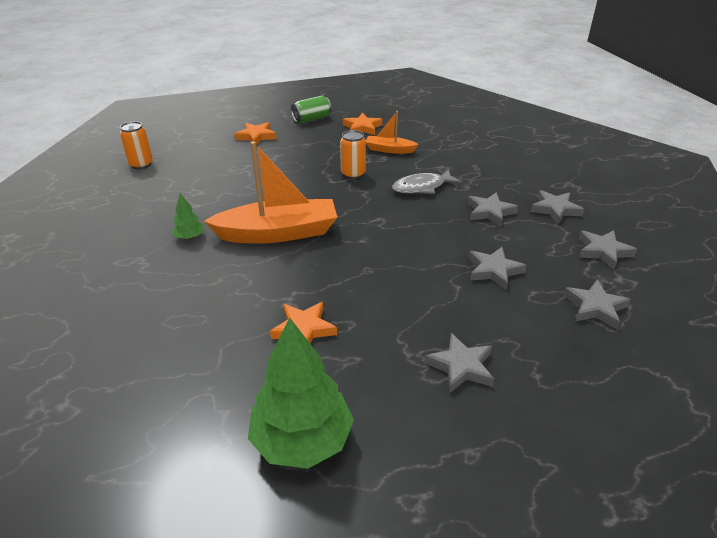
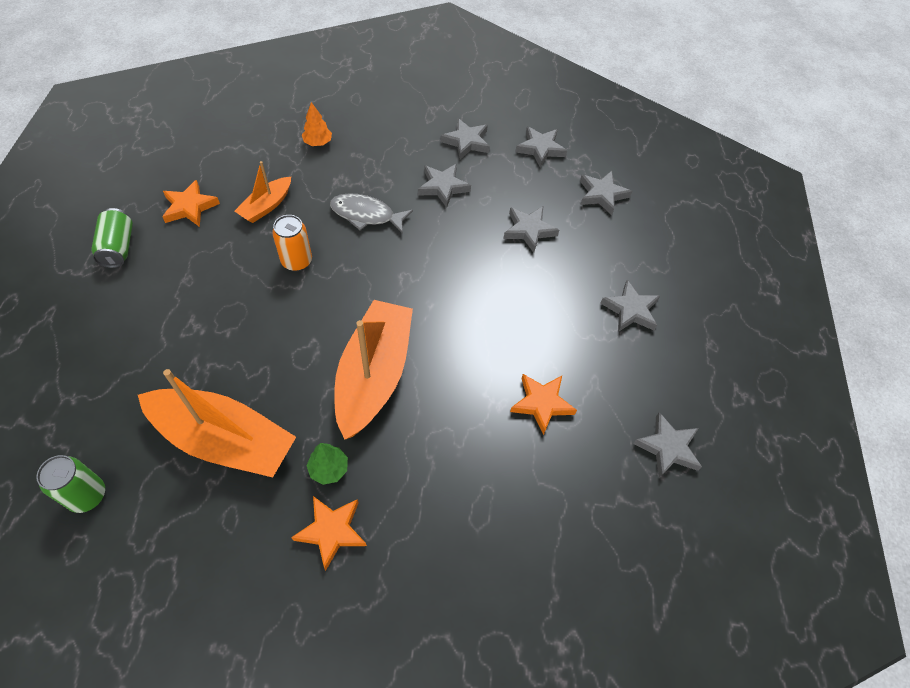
camera: 70 degrees left, 20 degrees up
orange can [120,121,153,169] -> green can [36,455,105,513]
orange star [234,122,276,145] -> orange star moved to [291,496,367,571]
green tree [248,317,354,469] -> grey star [633,412,702,478]
grey fish [392,169,462,194] -> grey fish turned 105 degrees clockwise [330,193,413,234]
none -> orange boat [138,369,296,478]
none -> orange tree [302,102,332,146]

